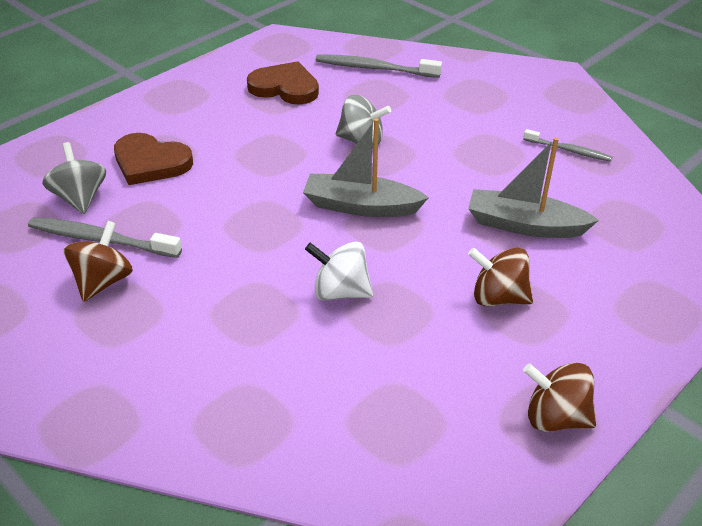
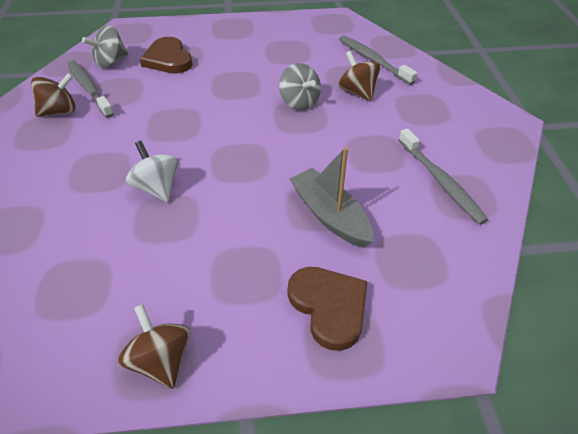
camera: 40 degrees right, 5 degrees up
grey spinning top [42,142,106,214] -> grey spinning top turned 150 degrees counterclockwise [82,25,128,68]
brown heart [247,61,319,105] -> brown heart moved to [288,267,368,351]
grey boat [303,118,429,217] -> none
brown spinning top [468,247,533,306] -> brown spinning top moved to [339,51,380,101]
grey toothbrush [523,129,612,162] -> grey toothbrush [399,128,488,225], size x1.62

